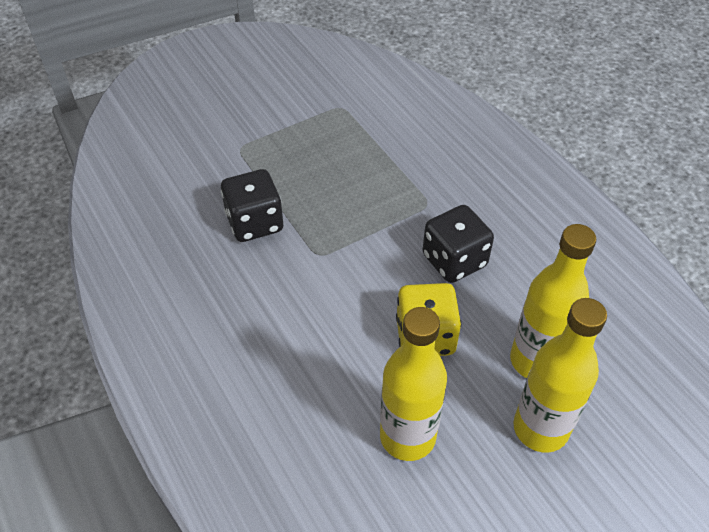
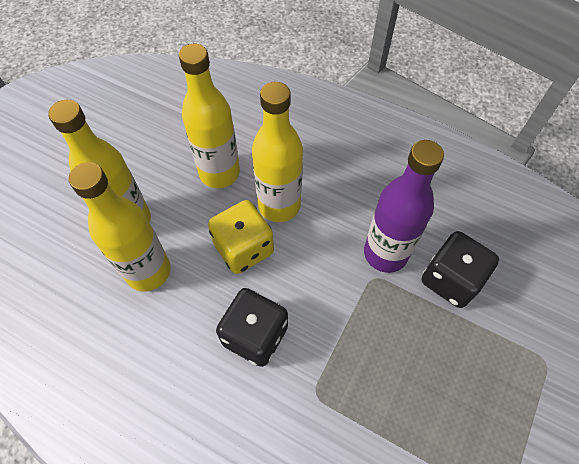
camera: 150 degrees right, 10 degrees up
none -> yellow bottle [252,82,303,222]
none -> purple bottle [364,140,444,273]

